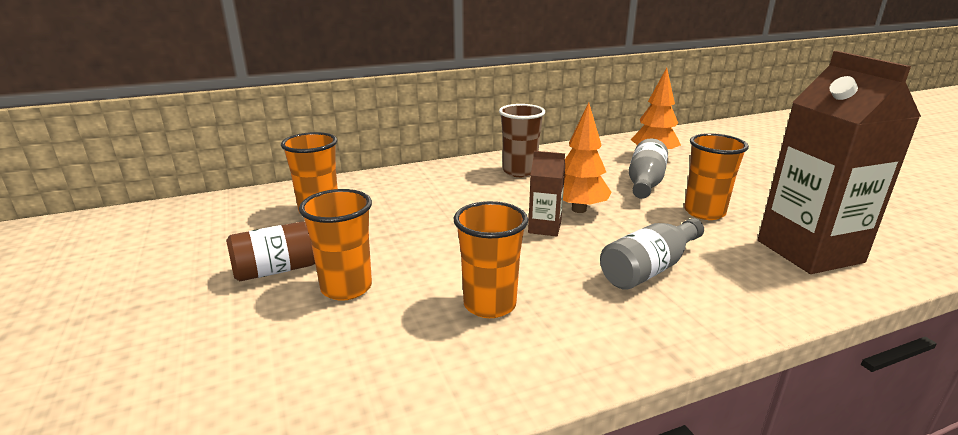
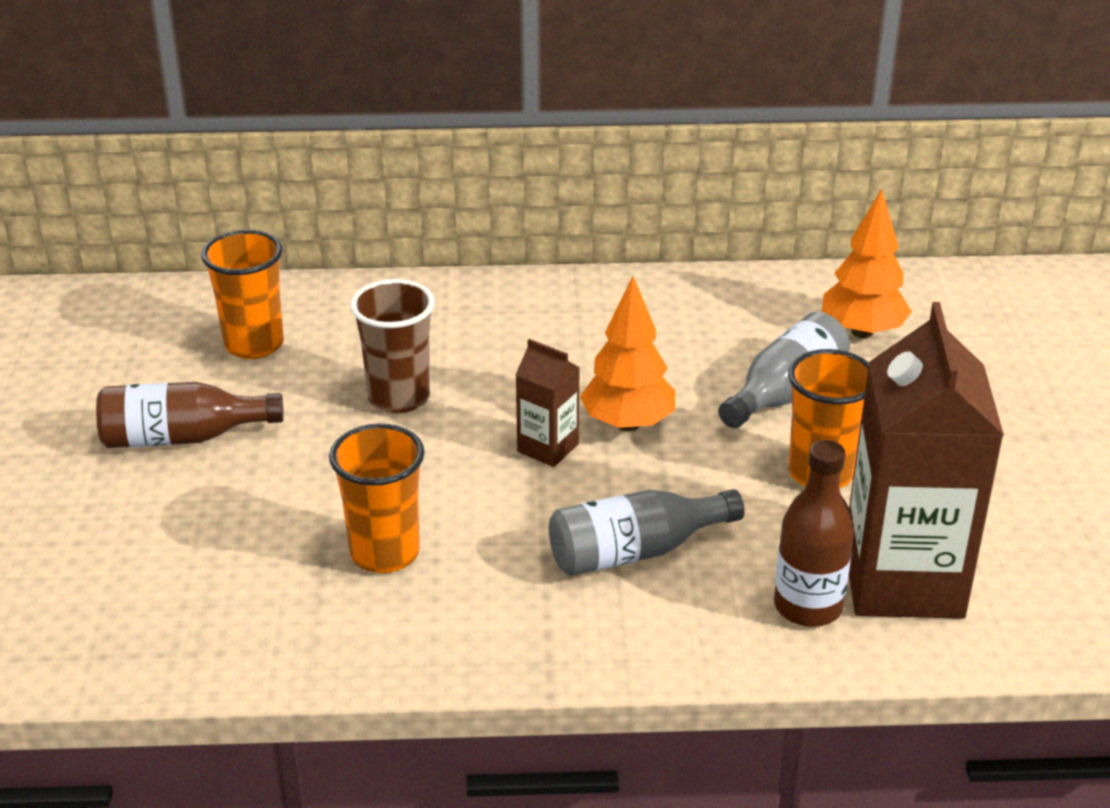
camera: 20 degrees right, 10 degrees up
orange cup [299,189,372,301] -> none
brown cup [499,104,545,177] -> brown cup moved to [350,279,435,414]
none -> brown bottle [774,440,854,627]

